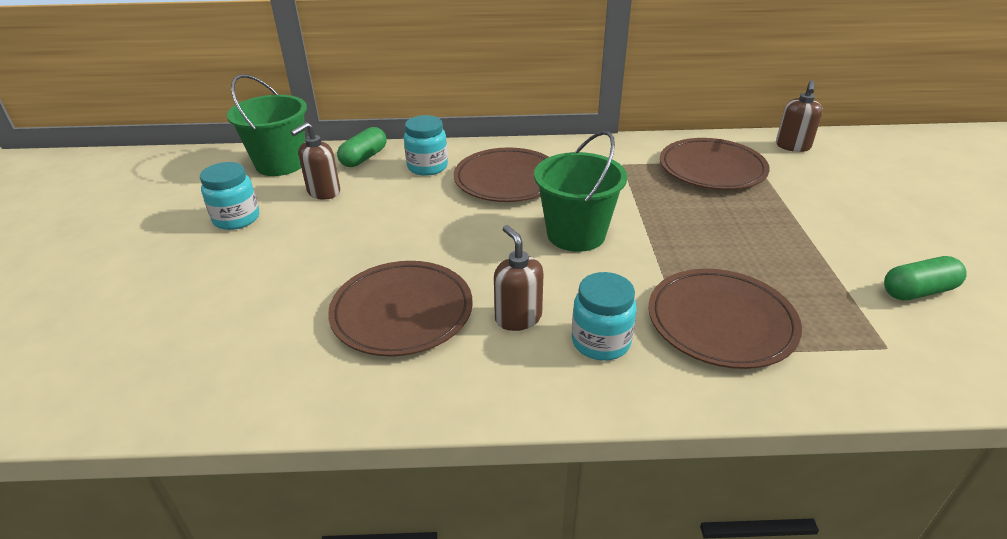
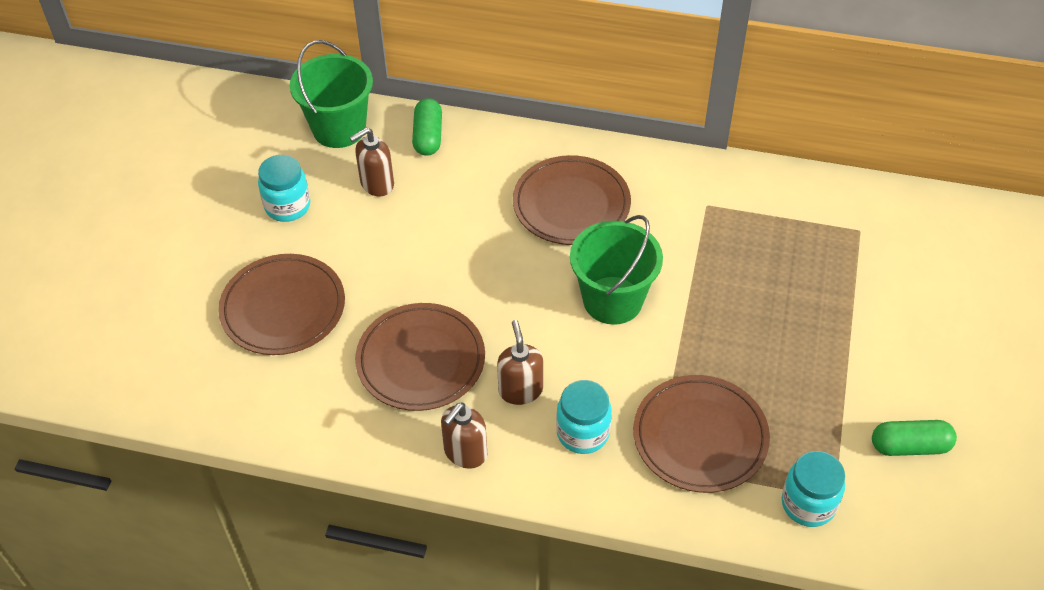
camera: 15 degrees right, 15 degrees up
green capsule [337,127,387,167] -> green capsule turned 45 degrees counterclockwise [412,98,442,156]
turquoise jar [404,115,448,176] -> turquoise jar moved to [782,451,845,527]
brown plate [660,138,770,190] -> brown plate moved to [218,254,345,355]
brown soap dispenser [776,80,823,152] -> brown soap dispenser moved to [441,402,487,469]

